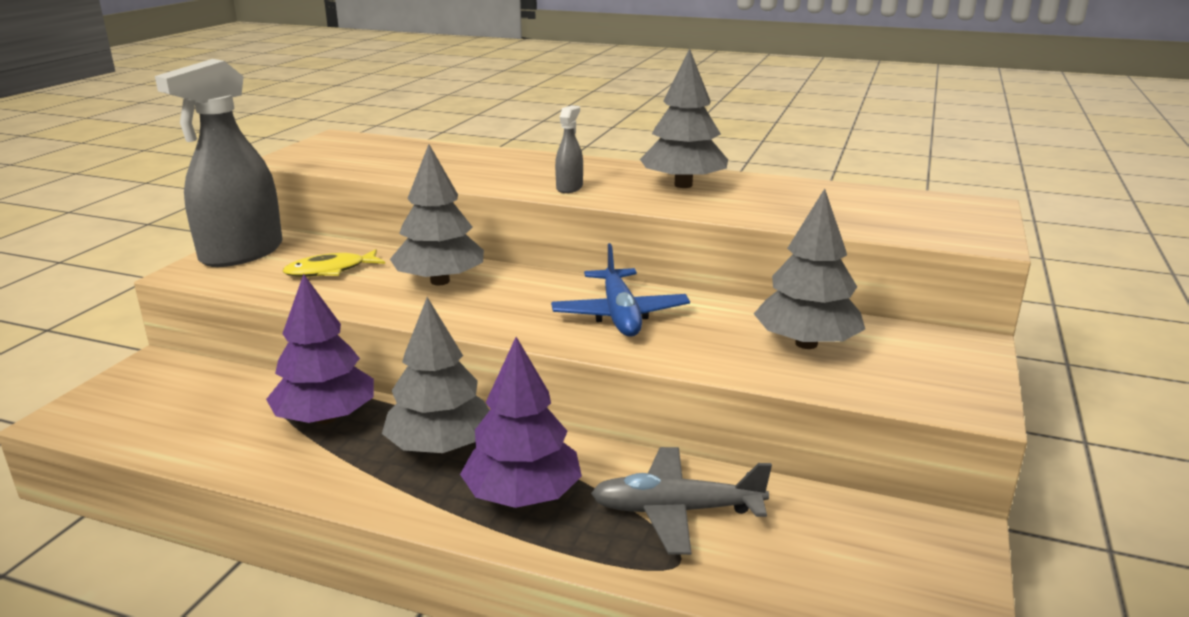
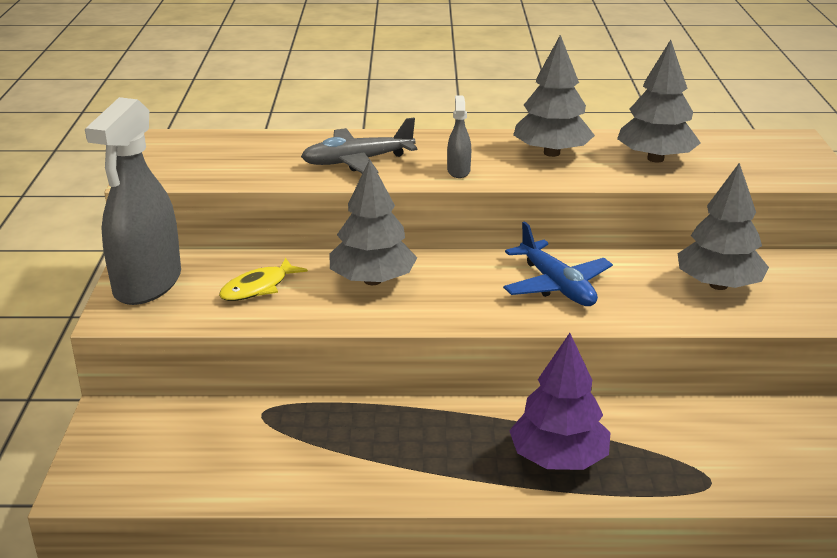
camera: 20 degrees left, 5 degrees up
purple tree [266,274,374,424] -> none
grey tree [382,297,490,453] -> grey tree moved to [617,40,701,163]
grey plane [591,447,772,555] -> grey plane moved to [301,118,418,174]

